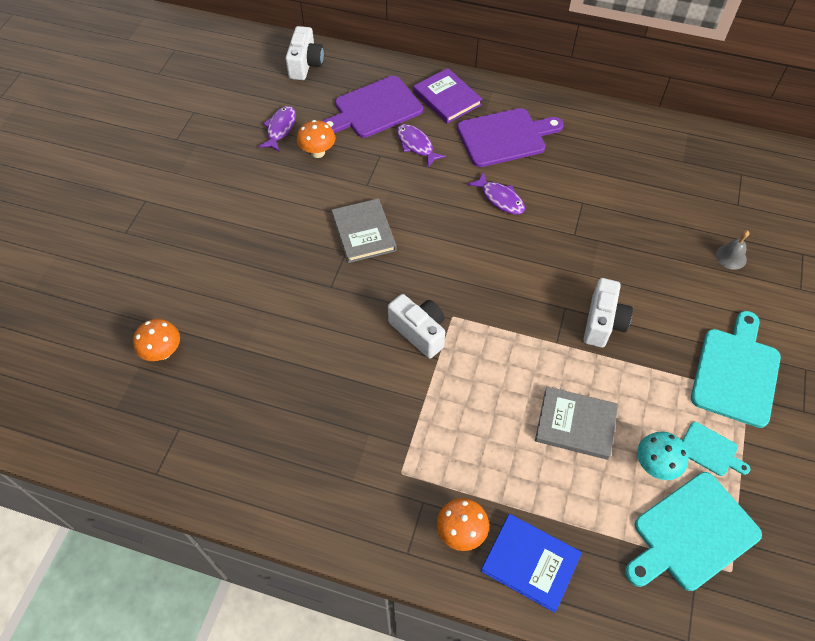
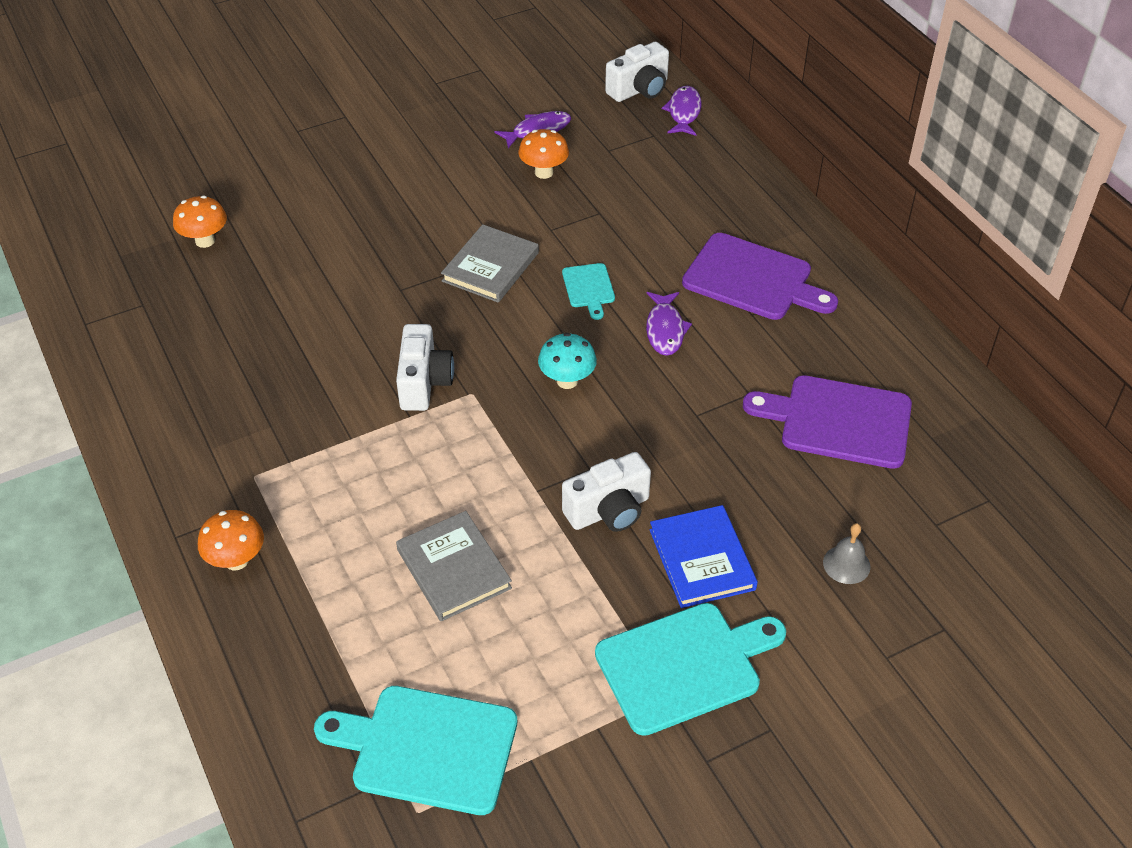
camera: 45 degrees right, 10 degrees down
purple cutting board [323,76,423,138] -> purple cutting board moved to [743,375,912,469]
purple fish [397,124,446,167] -> purple fish moved to [662,86,702,136]
purple book [413,68,482,124] -> none
blue book [481,514,582,613] -> blue book moved to [650,505,758,608]
turquoise mushroom [637,432,689,480] -> turquoise mushroom moved to [538,333,597,389]
turquoise cutting board [682,422,750,476] -> turquoise cutting board moved to [562,263,615,320]

